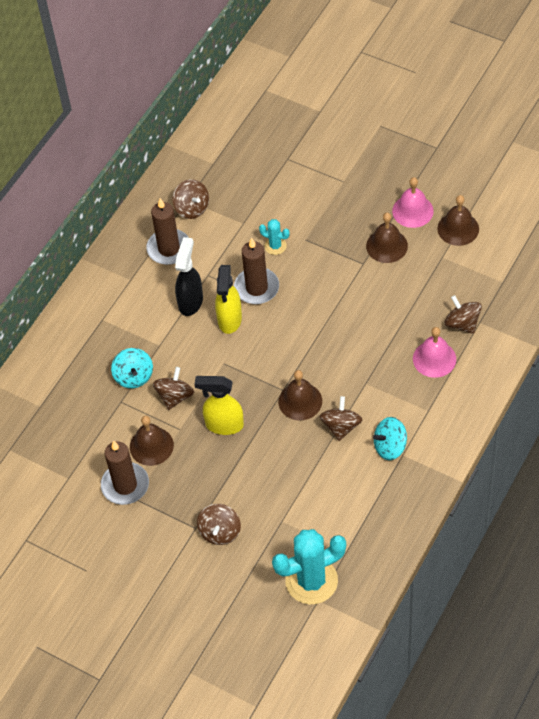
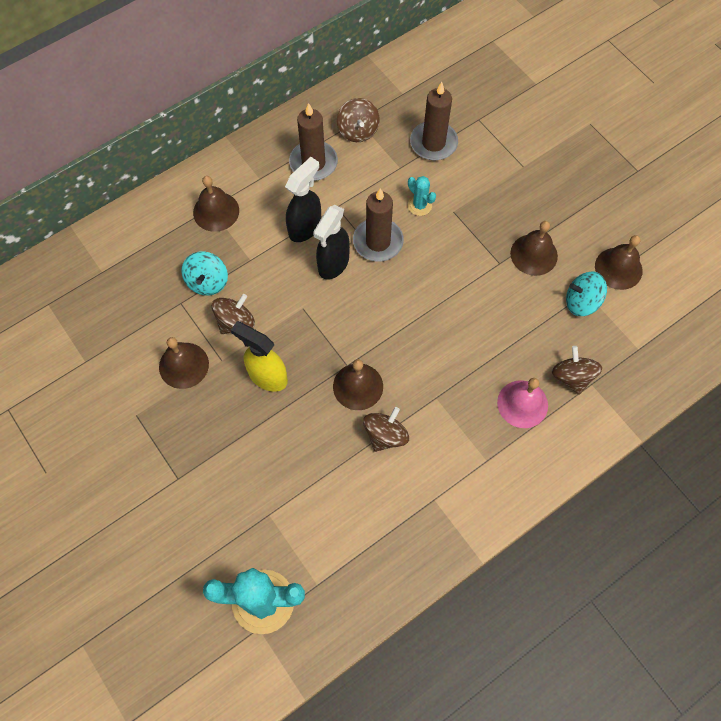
camera: 20 degrees right, 10 degrees up
brown candle [101,441,149,505] -> brown candle moved to [410,82,458,160]
brown spinning top [197,504,241,545] -> none
yellow spray bottle [215,265,242,334] -> black spray bottle [313,205,350,279]
turquoise spinning top [373,417,407,460] -> turquoise spinning top moved to [566,272,607,316]
pink bell [392,177,434,228] -> none
none -> brown bell [193,176,239,232]

